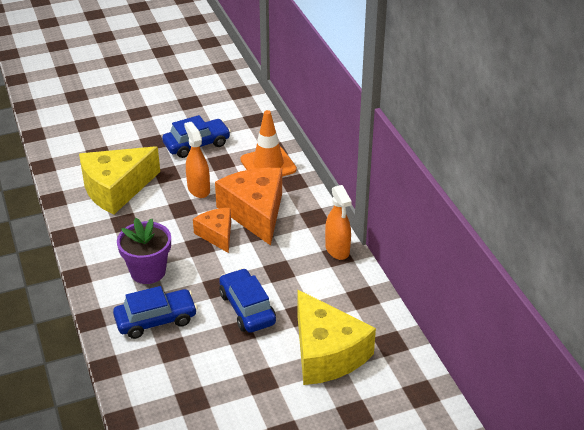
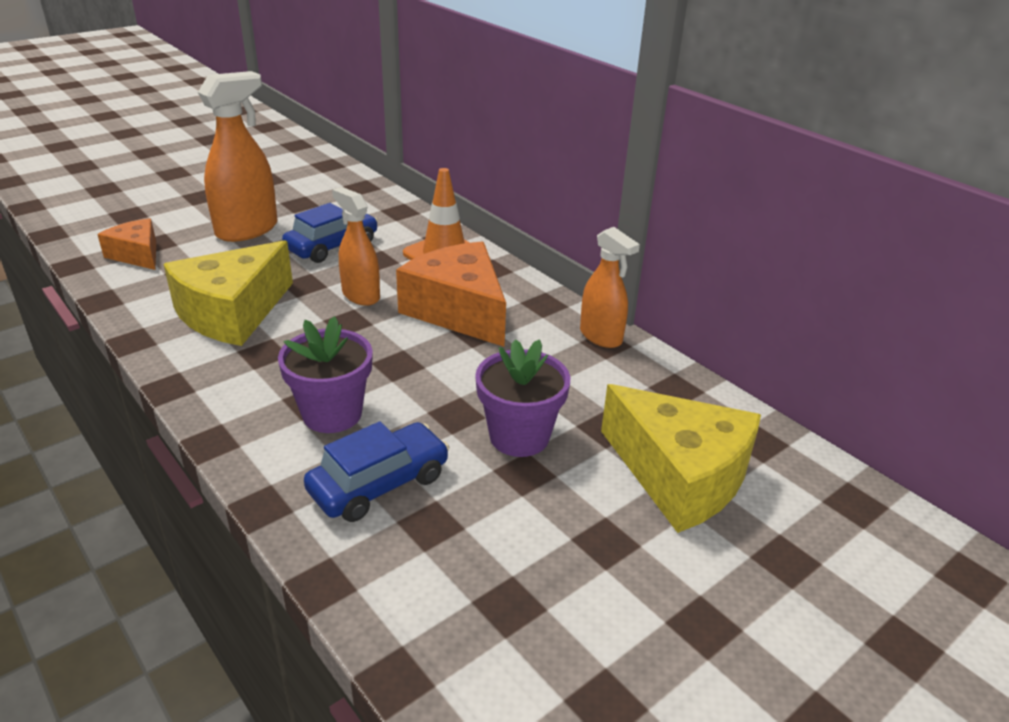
camera: 20 degrees left, 5 degrees down
orange cheese [193,208,231,253] -> orange cheese moved to [97,218,156,270]
blue car [219,268,276,333] -> purple flower pot [475,339,570,457]
none -> orange spray bottle [198,71,278,242]

